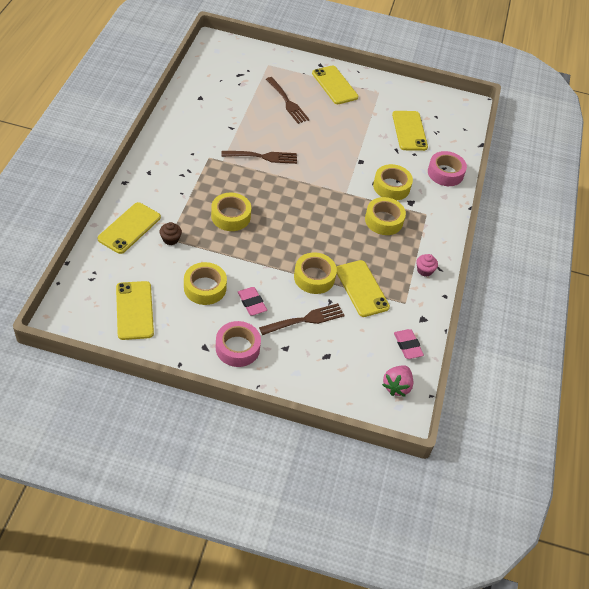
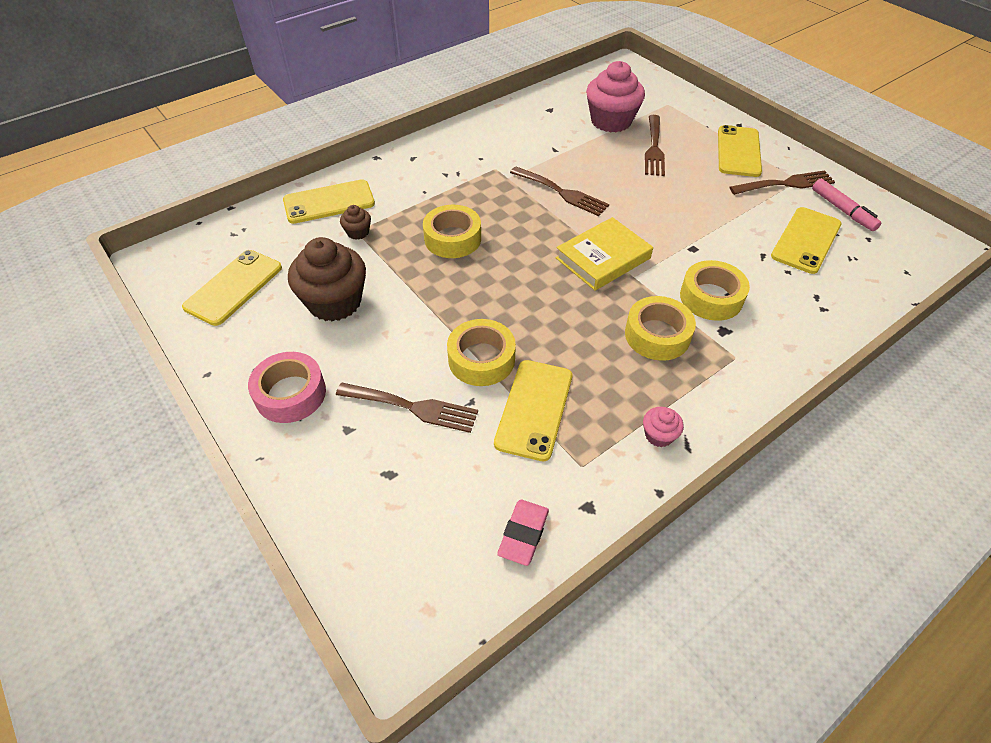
camera: 45 degrees right, 0 degrees up
yellow tape [184,262,227,305] -> brown cupcake [288,237,366,321]
pink eraser [238,287,267,315] -> none
pink strawberry [382,365,413,397] -> none
pink tape [428,151,467,186] -> none
none -> yellow book [556,217,653,291]
none -> pink cupcake [586,61,645,132]
none -> brown fork [729,170,835,195]
none -> pink marker [812,179,882,231]

